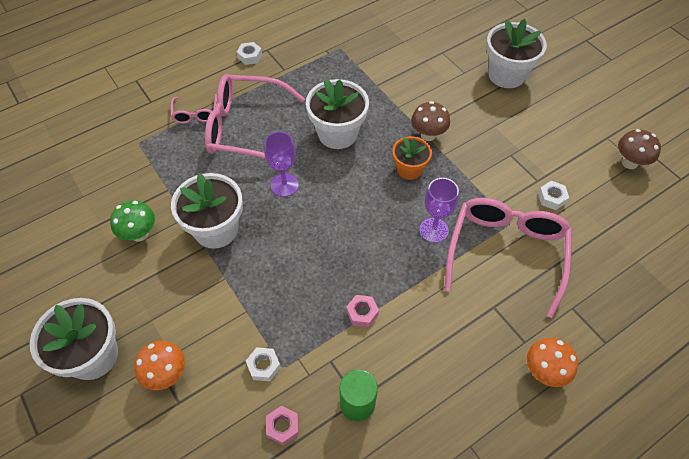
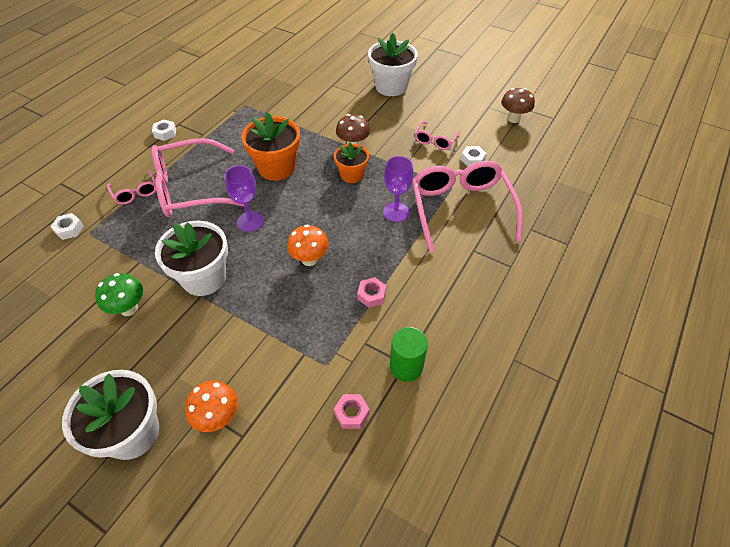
camera: 25 degrees left, 5 degrees down
white nut [246,347,281,381] -> white nut moved to [50,213,84,240]
white flower pot [306,79,369,149] -> orange flower pot [241,112,300,181]
orange mushroom [527,338,578,387] -> orange mushroom moved to [287,225,329,266]
none -> pink glasses [414,121,460,150]

